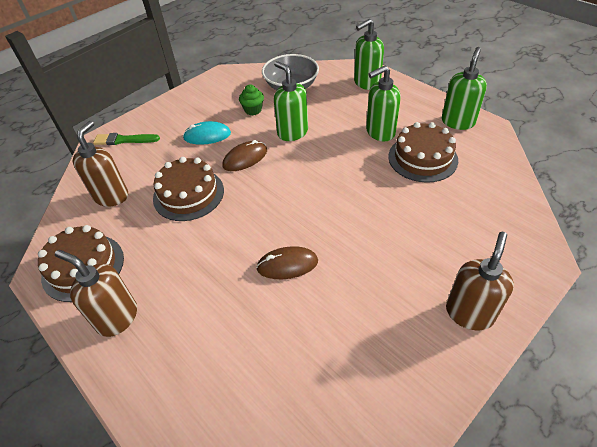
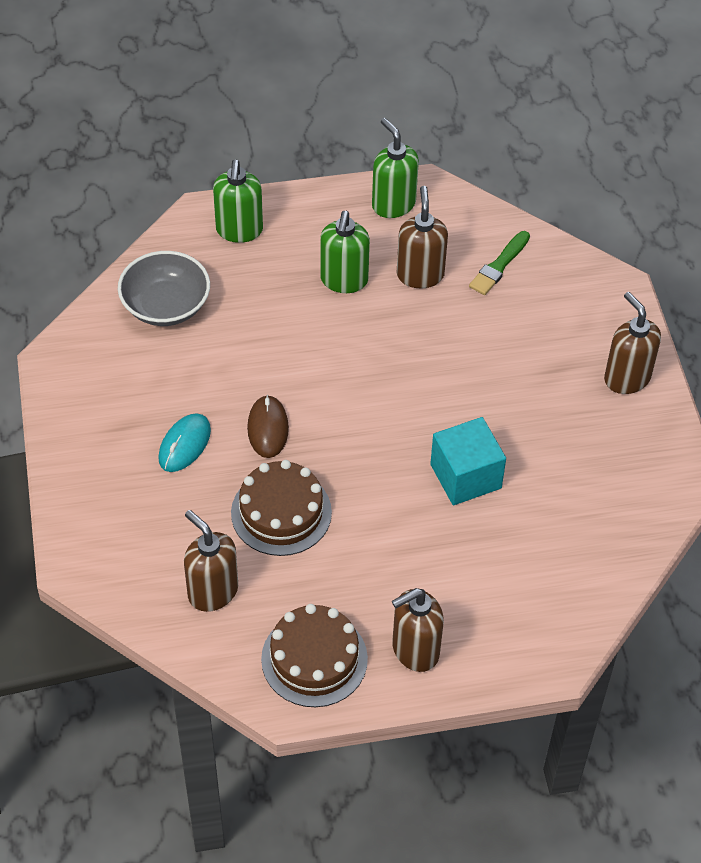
camera: 60 degrees left, 5 degrees up
green brush [93,133,160,145] -> green brush moved to [469,231,530,295]
green cupcake [239,84,264,115] -> none
brown mouse [256,246,318,279] -> turquoise cube [430,417,506,505]
green soap dispenser [274,61,308,141] -> none
brown cake [388,122,458,183] -> brown soap dispenser [397,186,448,288]

